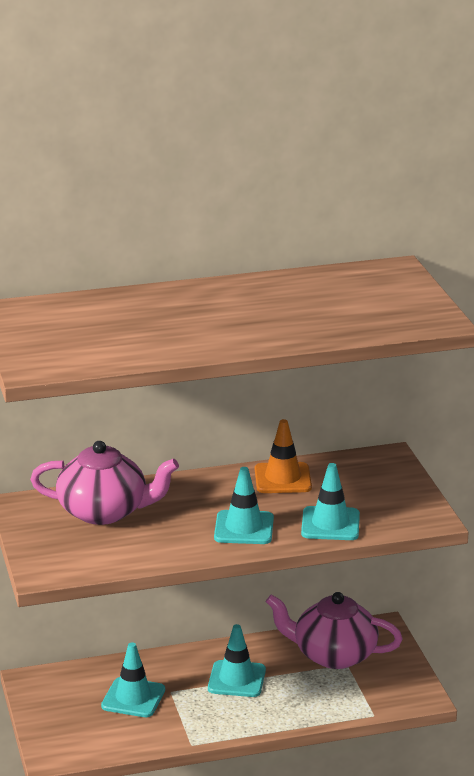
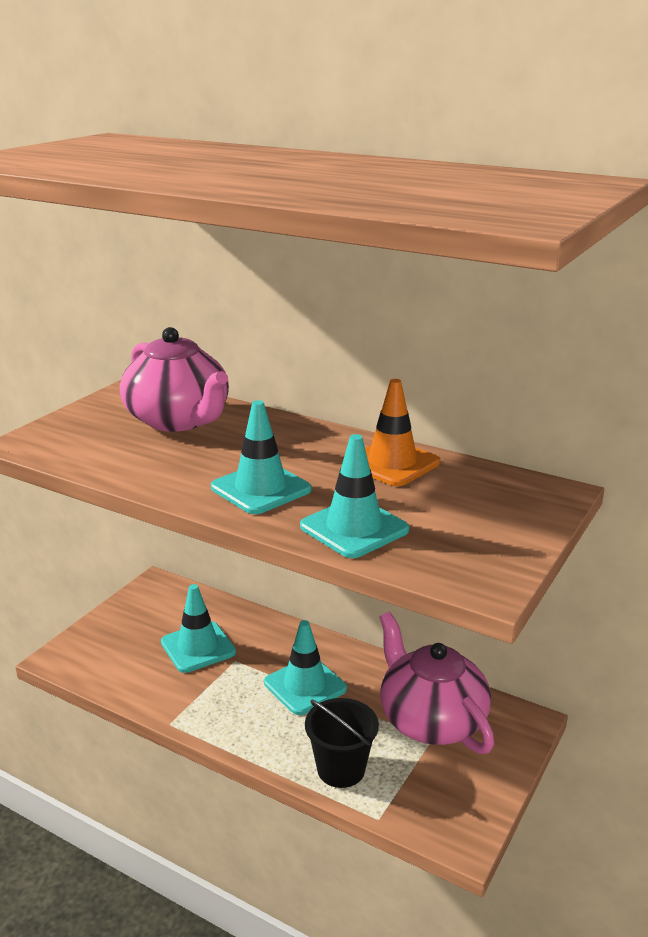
camera: 45 degrees right, 0 degrees up
none -> black bucket [305,698,379,788]

